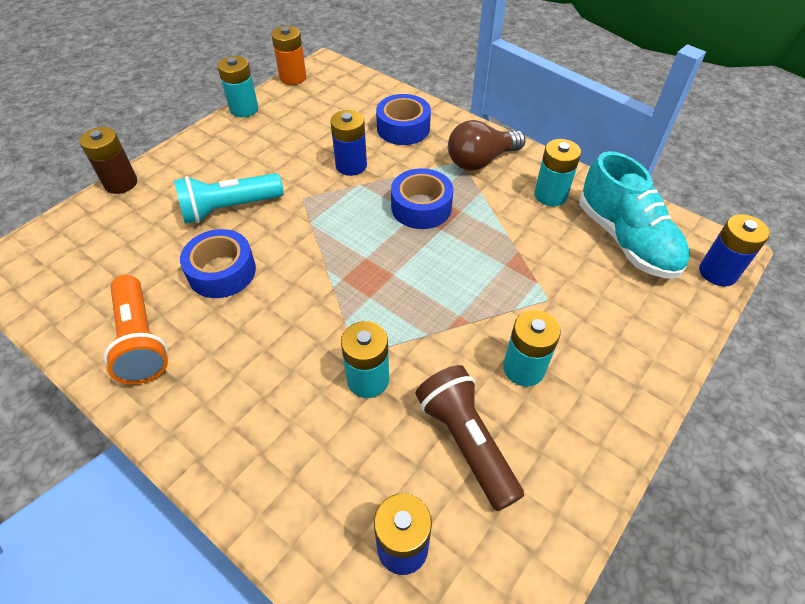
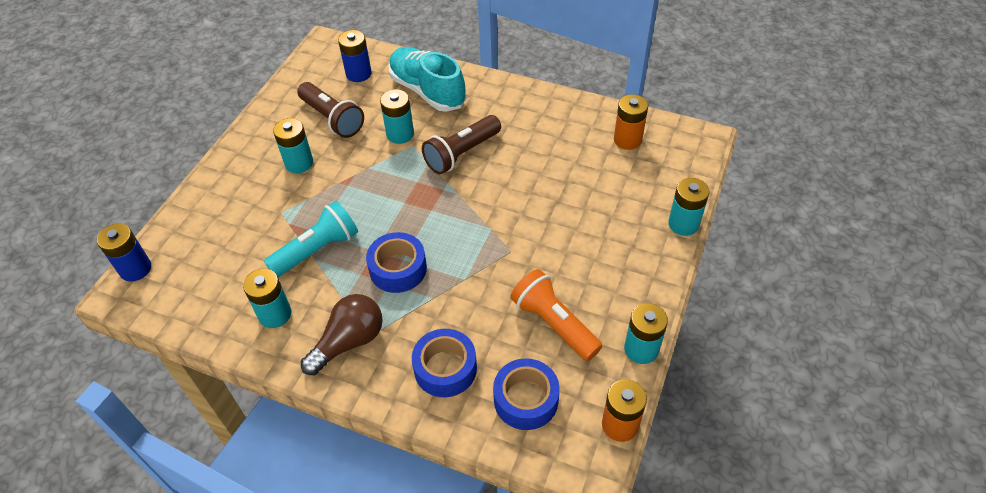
camera: 165 degrees right, 0 degrees up
brown battery [80,127,137,194] -> turquoise battery [668,178,710,236]
orange flashlight [104,275,168,384] -> orange flashlight moved to [511,269,602,361]
turquoise flashlight [174,173,283,224] -> turquoise flashlight moved to [264,201,358,277]
blue tape [180,229,256,298] -> blue tape moved to [493,358,560,430]
blue battery [330,110,367,176] -> none
turquoise shoe [579,151,690,279] -> turquoise shoe moved to [388,47,466,112]
none -> brown flashlight [422,115,501,174]
none -> orange battery [614,94,648,150]

